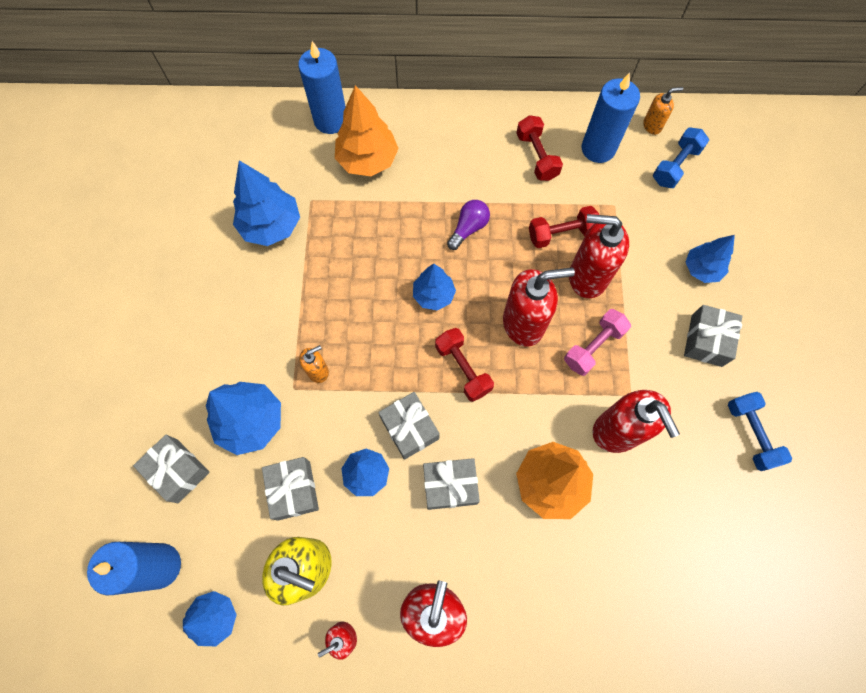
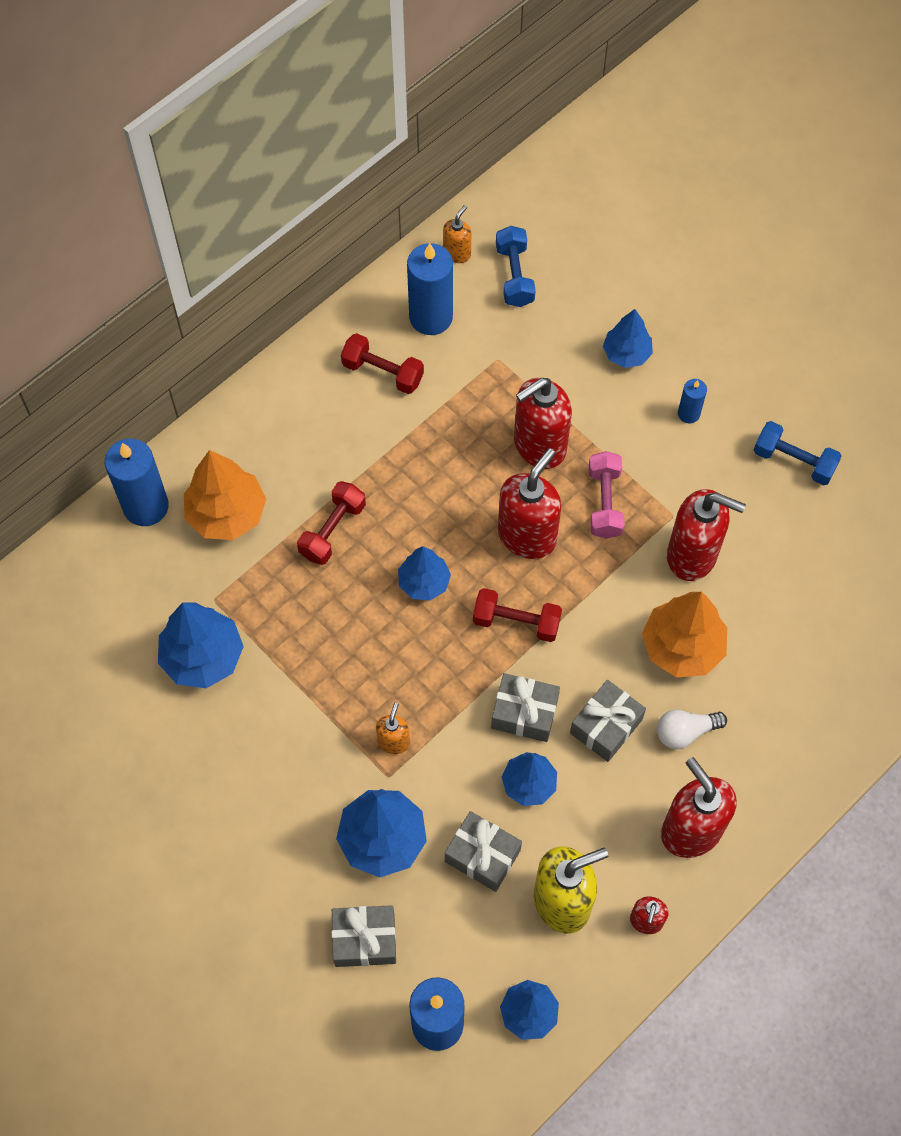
camera: 45 degrees left, 5 degrees down
purple light bulb [447,200,490,250] -> none
red dumbbell [529,206,599,248] -> red dumbbell moved to [297,481,366,565]
grey gift [684,305,742,367] -> blue candle [678,379,707,423]
none -> white light bulb [657,709,727,749]

